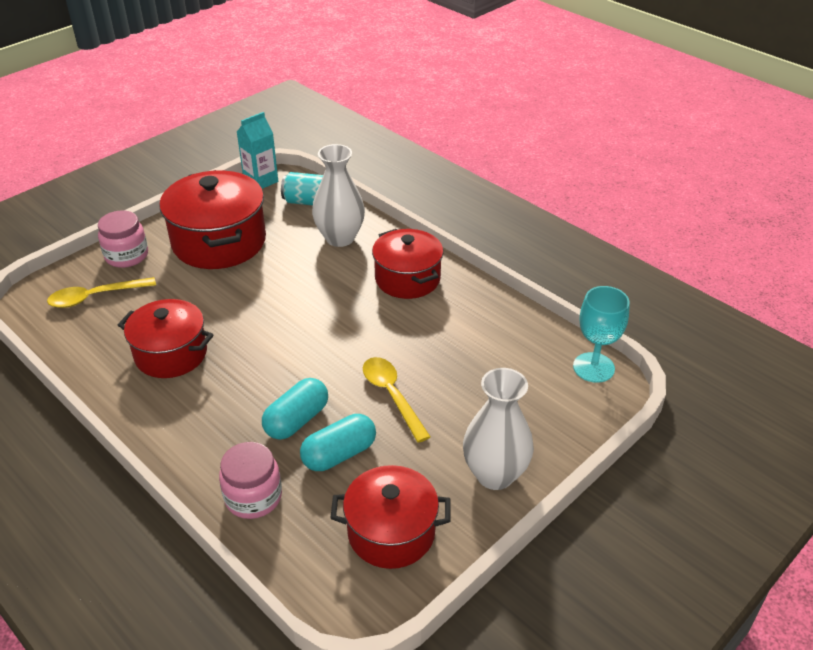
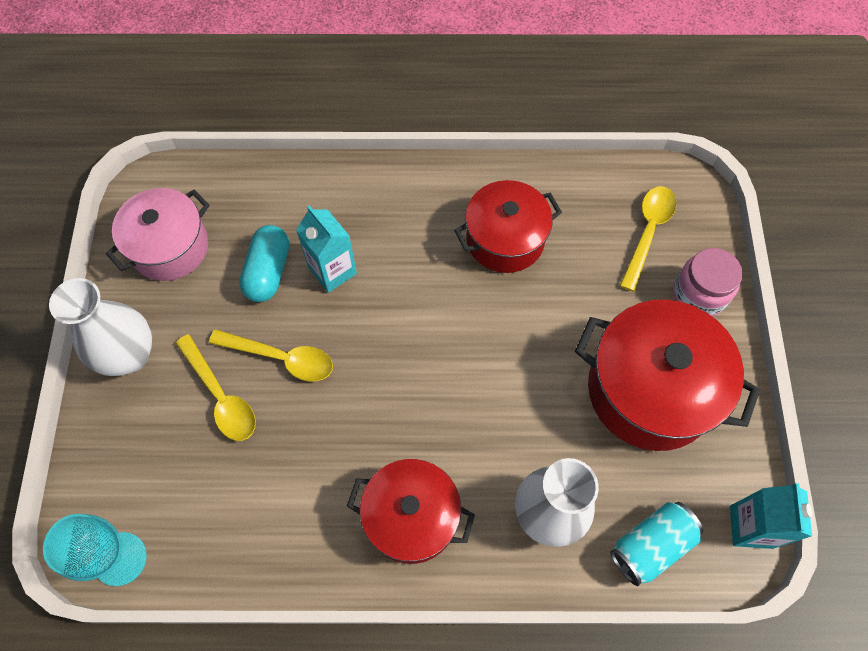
camera: 135 degrees right, 25 degrees up
pink jar [219,442,282,519] -> none
turquoise capsule [262,378,328,440] -> turquoise carton [296,206,357,293]
red pot [330,465,451,569] -> pink pot [106,188,210,281]
none -> yellow spoon [175,334,256,441]

